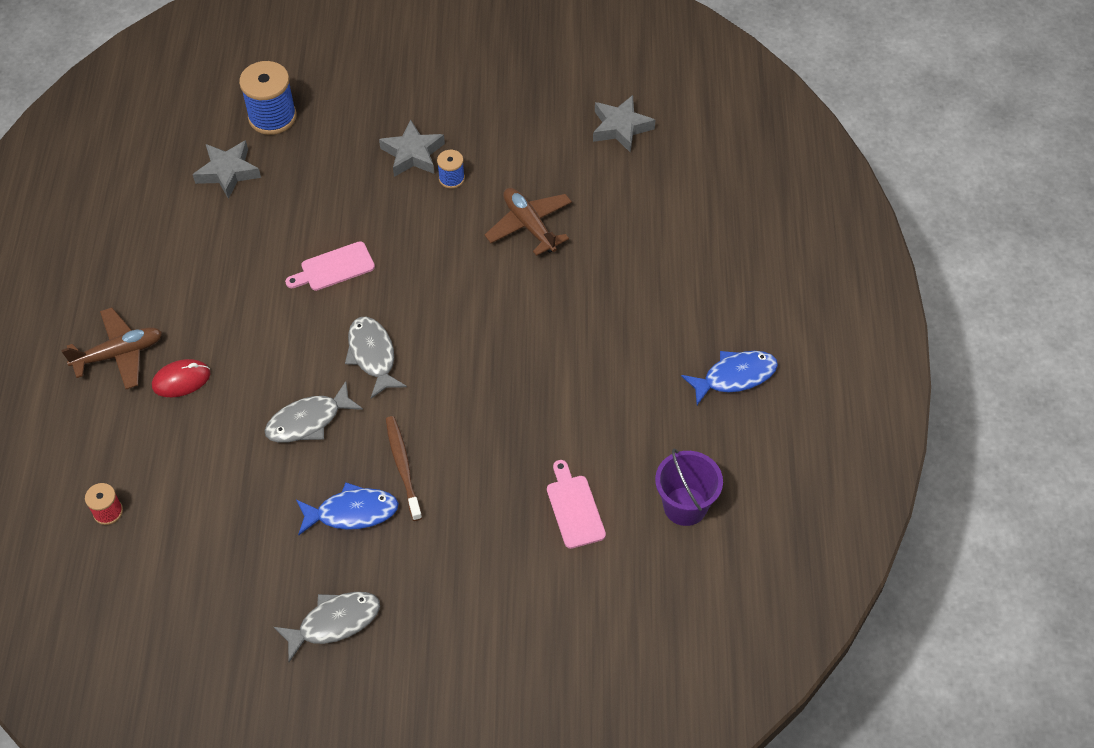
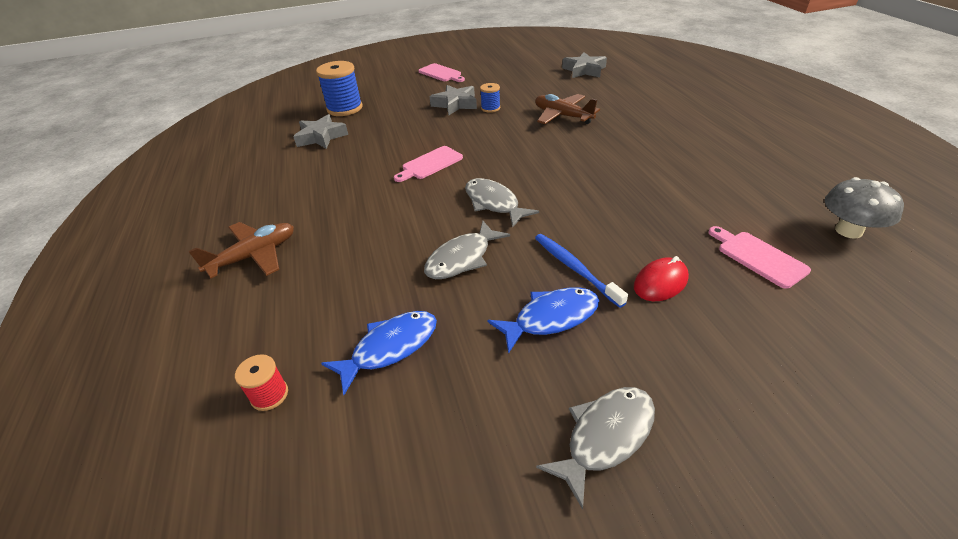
camera: 15 degrees left, 15 degrees down
red mouse [152,359,210,397] -> red mouse moved to [634,256,689,301]
brown toothbrush [386,416,422,521] -> blue toothbrush [535,234,628,308]
purple bucket [655,449,723,526] -> grey mushroom [825,177,904,239]
blue fish [681,351,778,405] -> blue fish moved to [321,311,437,395]
none -> pink cutting board [418,63,465,82]

